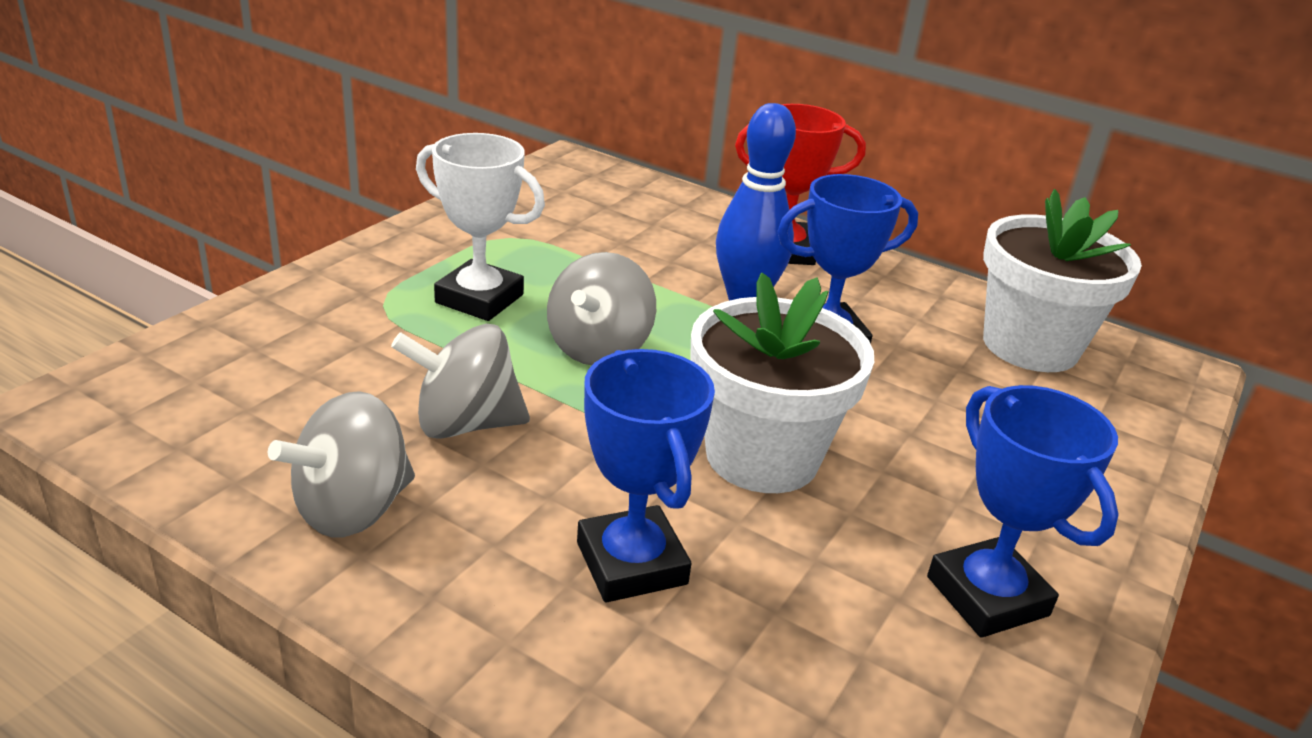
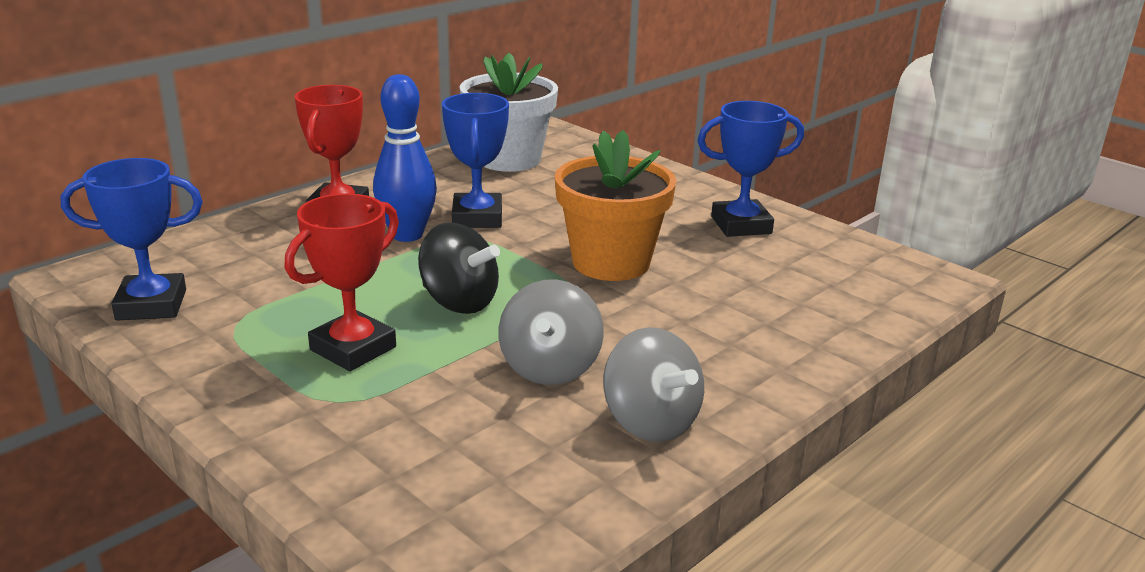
camera: 75 degrees left, 5 degrees down
white trophy [416,133,545,321] -> red trophy [285,193,399,371]
grey spinning top [547,252,656,365] -> black spinning top [418,223,500,314]
blue trophy [577,349,715,602] -> blue trophy moved to [60,158,203,321]
white flower pot [690,273,874,493] -> orange flower pot [555,130,676,281]

